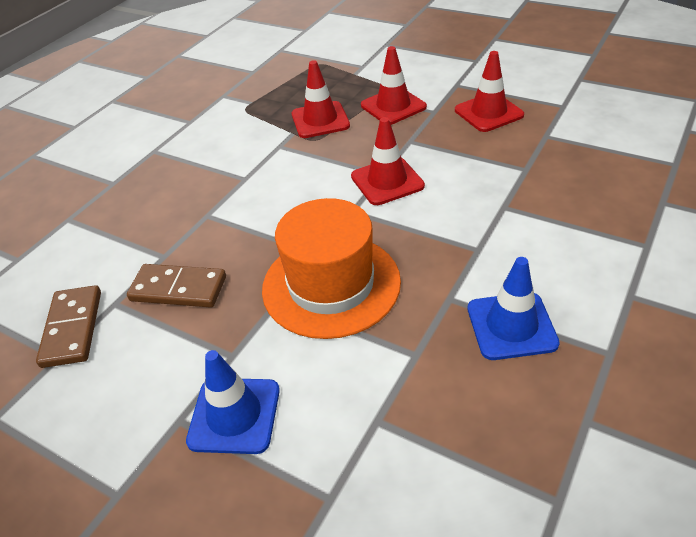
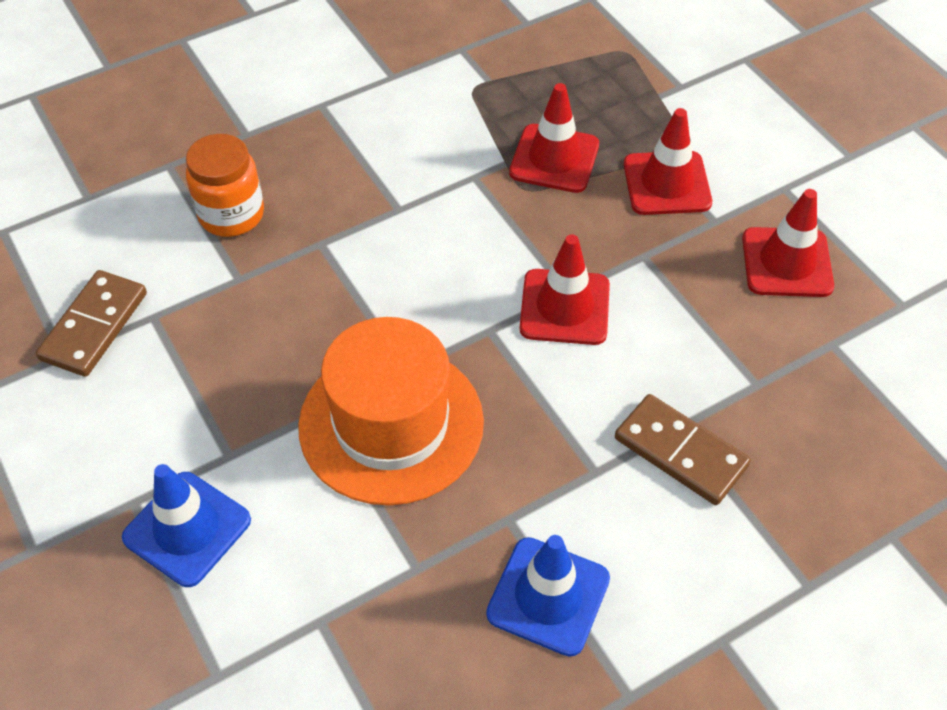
camera: 25 degrees right, 10 degrees up
brown domino [127,264,226,308] -> brown domino moved to [615,394,751,505]
none -> orange jar [186,134,264,237]

